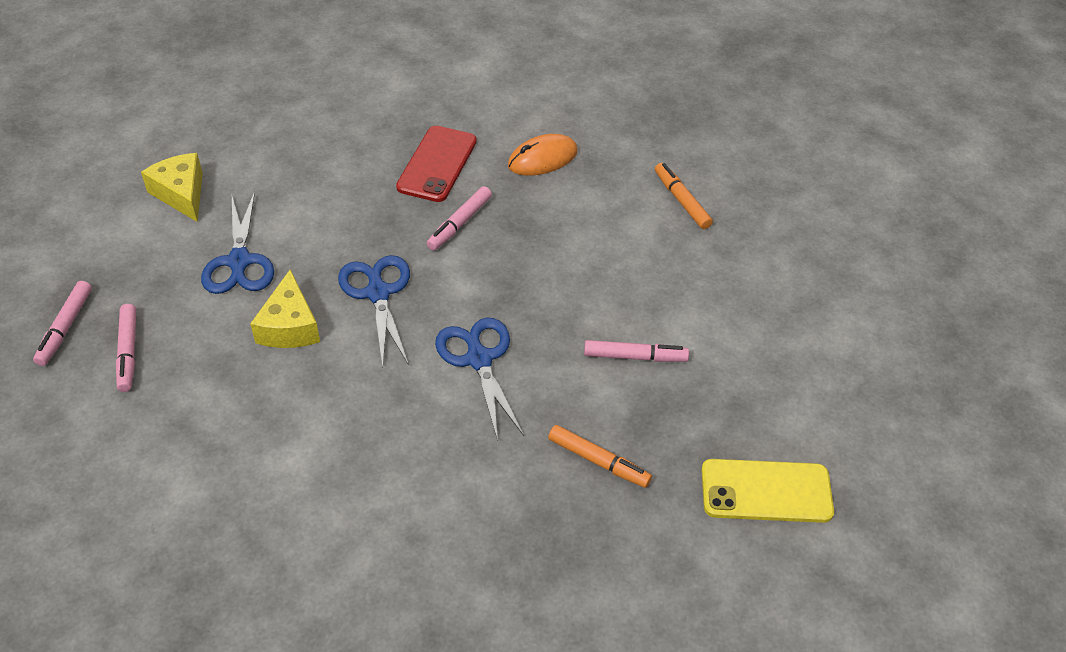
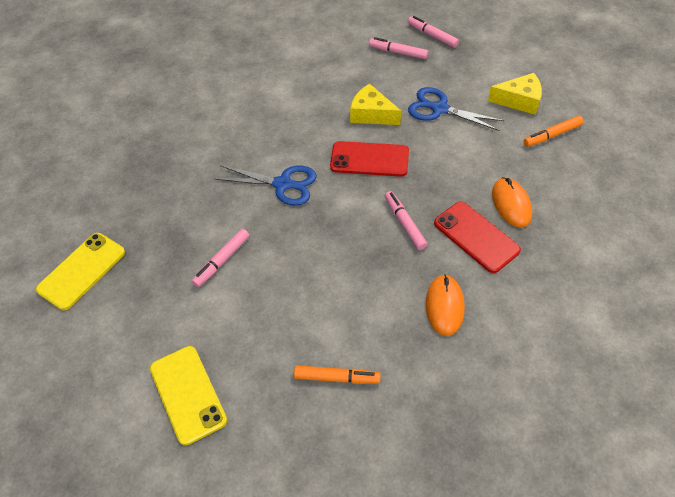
camera: 125 degrees right, 5 degrees up
blue scissors [338,255,410,367] -> red phone [330,141,409,177]
orange marker [548,425,652,488] -> orange marker moved to [523,116,584,147]
none -> yellow phone [150,346,227,445]
none -> orange mouse [492,177,532,227]

